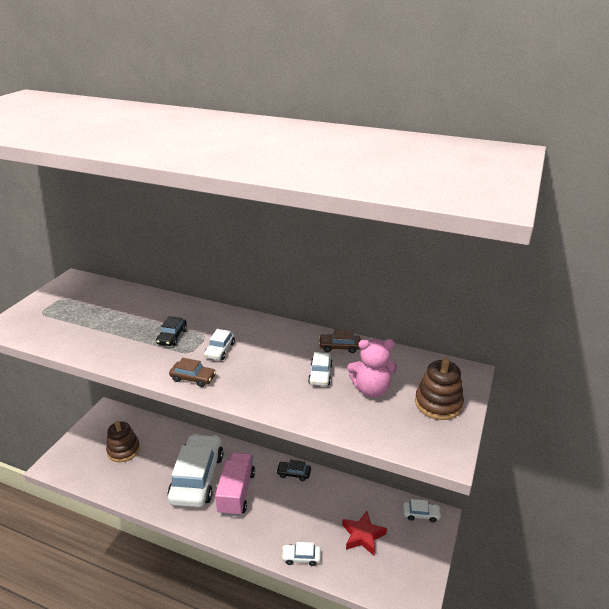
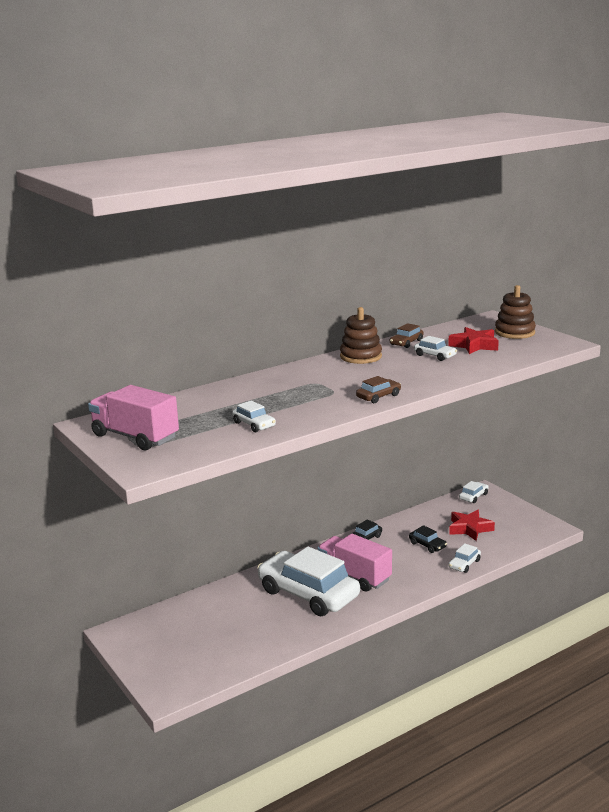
camera: 55 degrees left, 10 degrees down
brown stacking toy [106,421,140,462] -> brown stacking toy moved to [340,307,382,364]
black car [156,316,187,346] -> black car moved to [409,525,447,553]
white car [204,329,235,360] -> white car moved to [232,401,276,432]
pink teddy bear [347,339,397,397] -> red star [448,327,499,354]
none -> pink truck [88,385,179,450]

